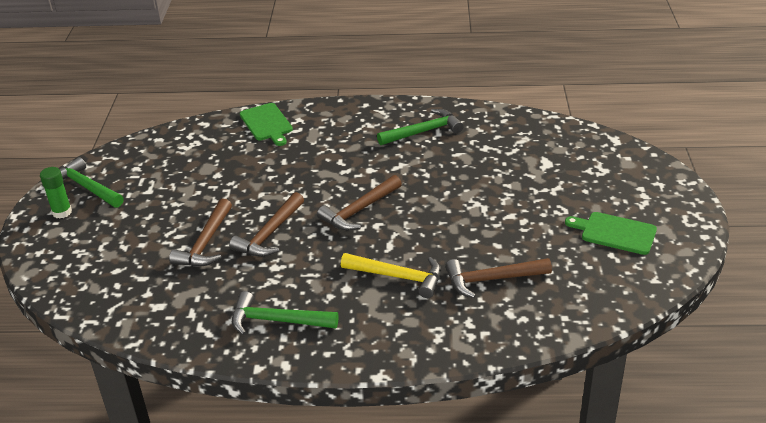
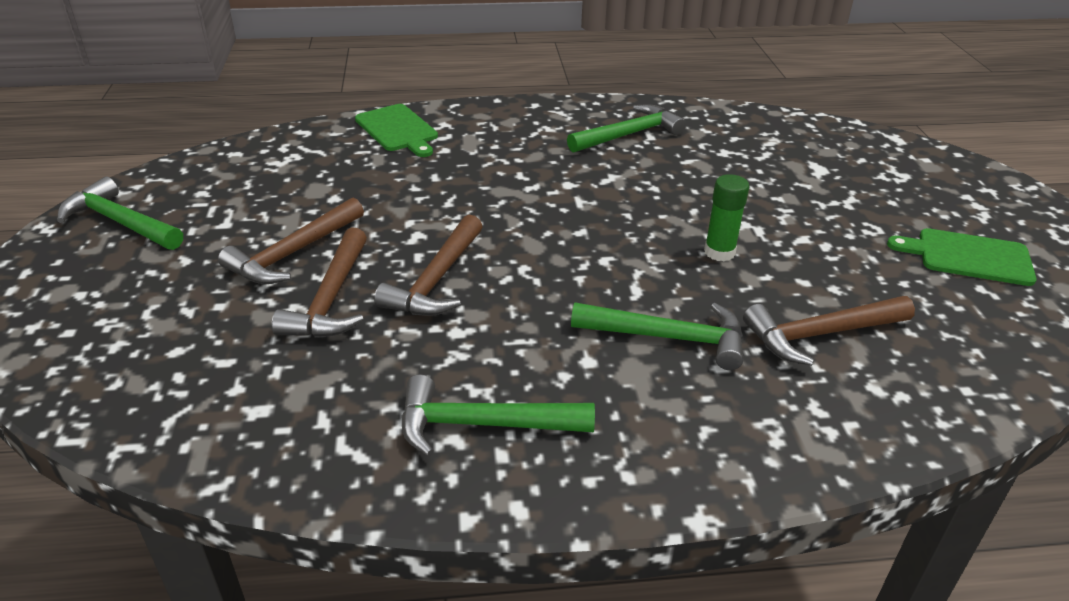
camera: 10 degrees left, 0 degrees up
green glue stick [40,167,72,219] -> green glue stick moved to [704,174,749,261]
brown hammer [317,175,402,231] -> brown hammer moved to [218,197,364,284]
yellow hammer [341,253,441,298] -> green hammer [571,302,743,370]

